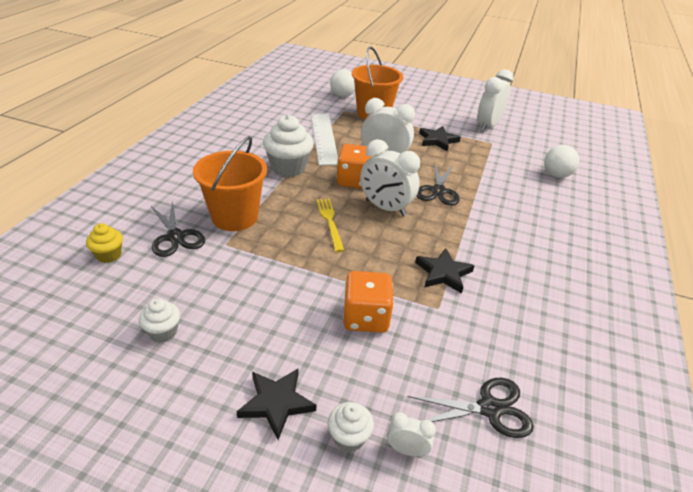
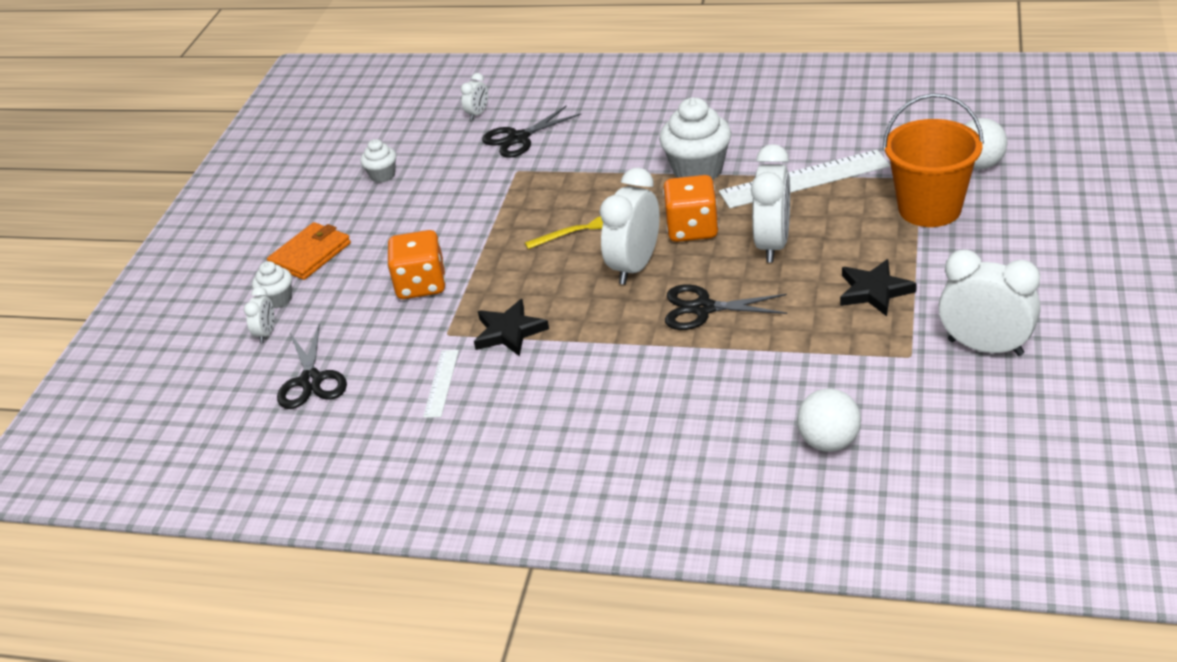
camera: 90 degrees right, 0 degrees up
yellow cupcake [86,223,123,263] -> white clock [461,73,488,120]
orange bucket [193,136,267,231] -> none
black star [236,369,316,440] -> orange wallet [267,222,351,280]
none -> white ruler [423,350,459,418]

